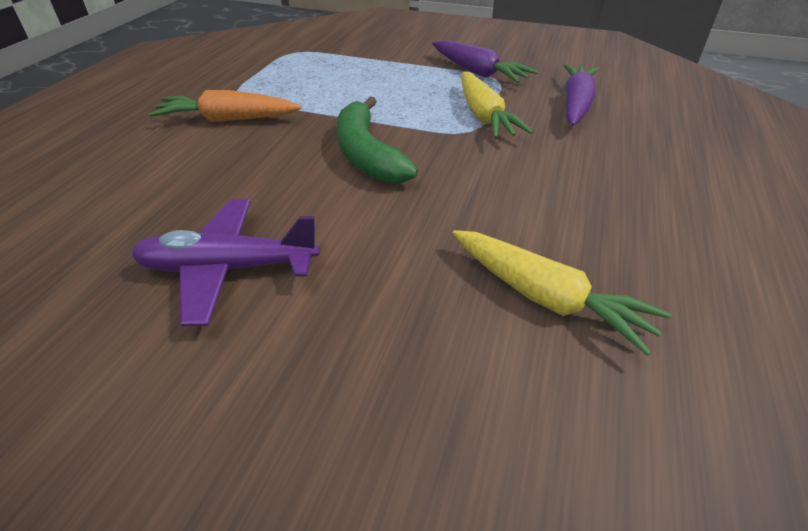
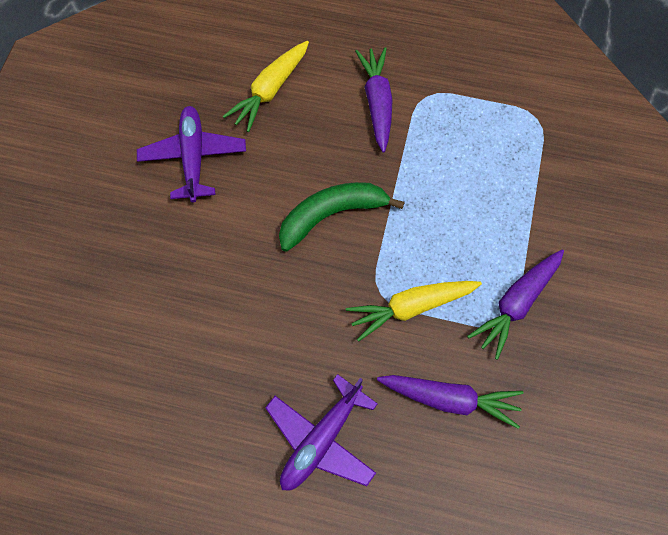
camera: 85 degrees right, 25 degrees up
orange carrot [149,90,302,122] -> purple carrot [355,47,393,153]
yellow carrot [452,230,672,356] -> yellow carrot moved to [223,41,309,132]
none -> purple plane [265,374,378,491]

